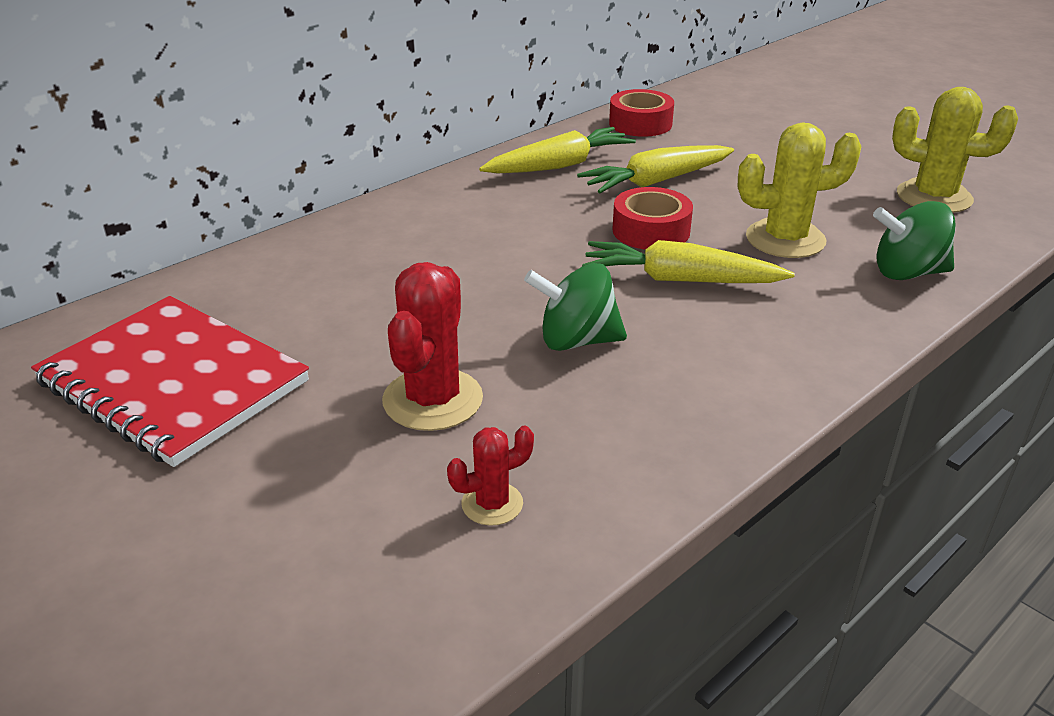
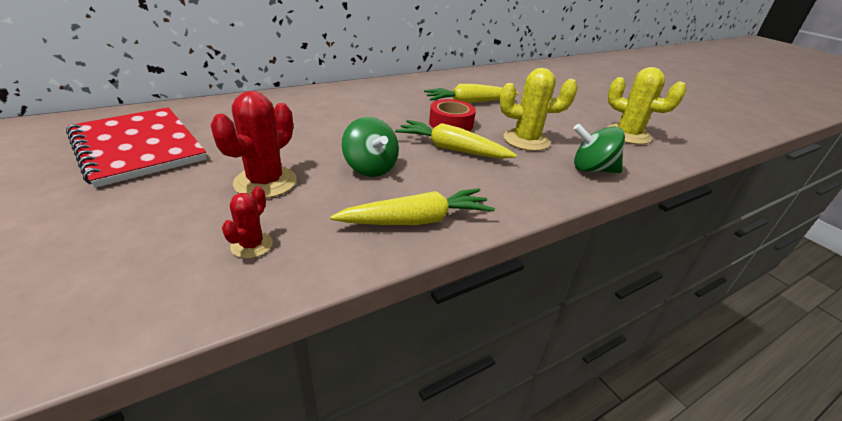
camera: 10 degrees right, 0 degrees up
red cactus [447,426,534,526] -> red cactus turned 60 degrees counterclockwise [222,186,273,258]
yellow carrot [479,127,636,174] -> yellow carrot moved to [330,188,495,225]
green spinning top [524,263,627,351] -> green spinning top turned 135 degrees counterclockwise [342,117,399,177]
red tape [609,89,674,137] -> none

